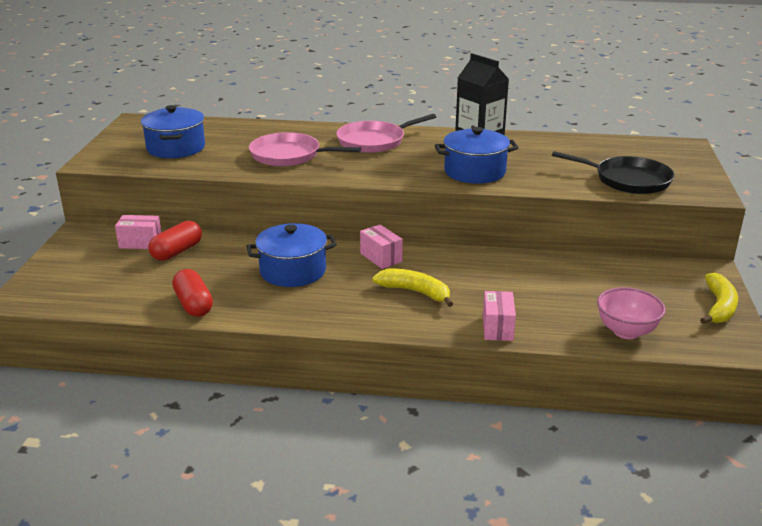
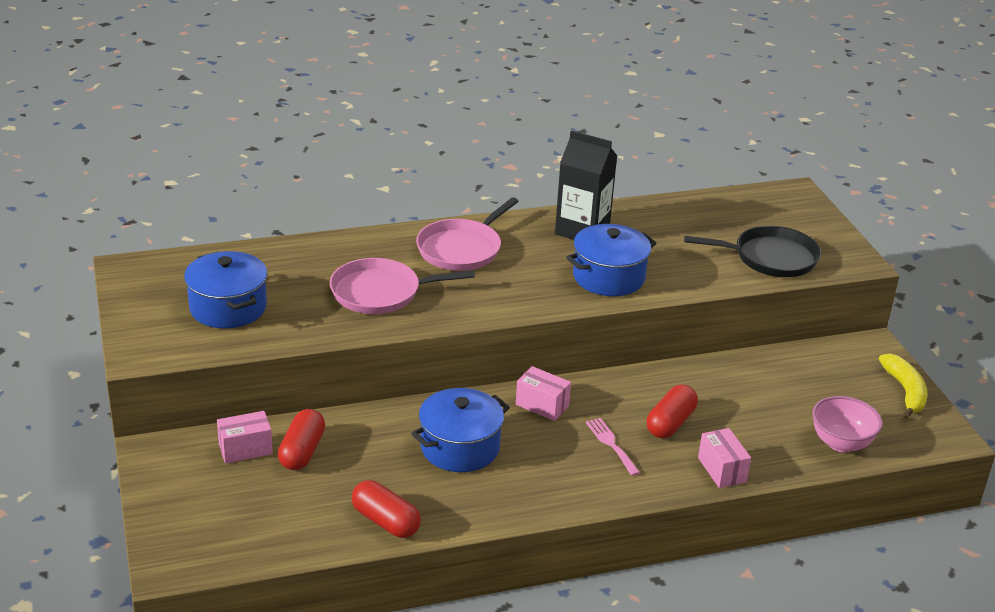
camera: 25 degrees left, 5 degrees up
yellow banana [372,269,453,307] -> pink fork [586,418,640,476]
none -> red capsule [647,385,698,438]

